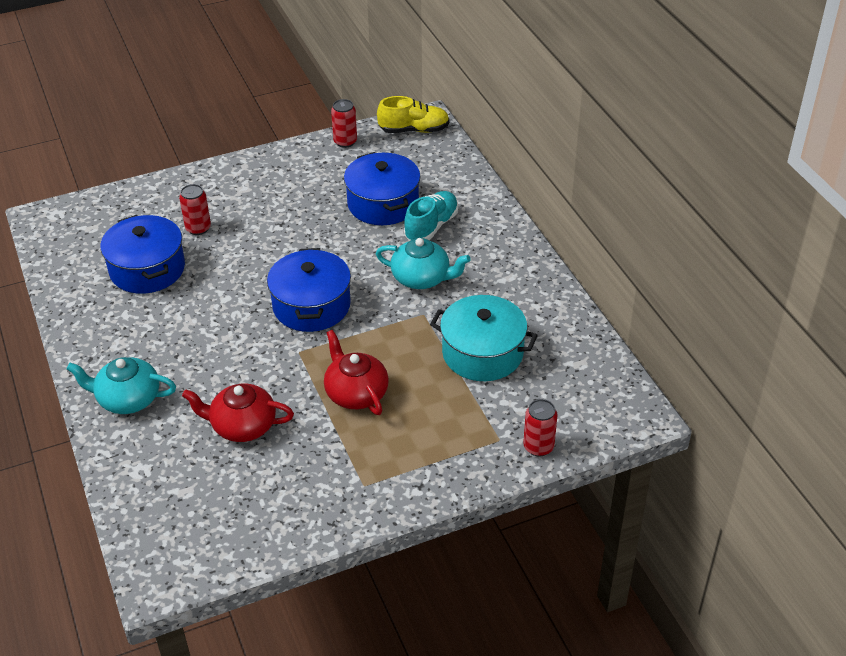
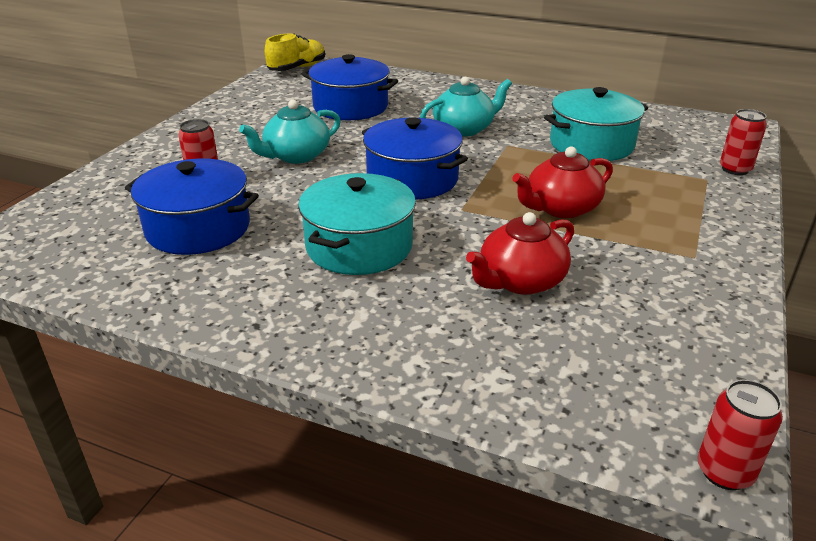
camera: 45 degrees left, 10 degrees down
turquoise teapot [67,357,176,414] -> turquoise teapot moved to [239,100,341,164]
red teapot [324,330,389,415] -> red teapot turned 45 degrees counterclockwise [512,146,613,218]
red can [331,99,357,148] -> red can moved to [697,380,783,490]
turquoise shoe [404,191,458,241] -> none
none -> turquoise pot [298,173,416,275]

